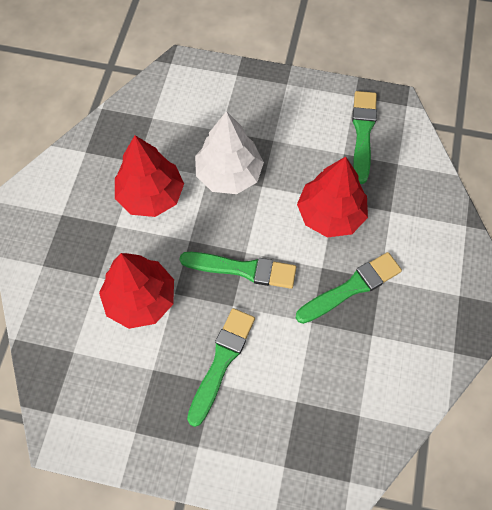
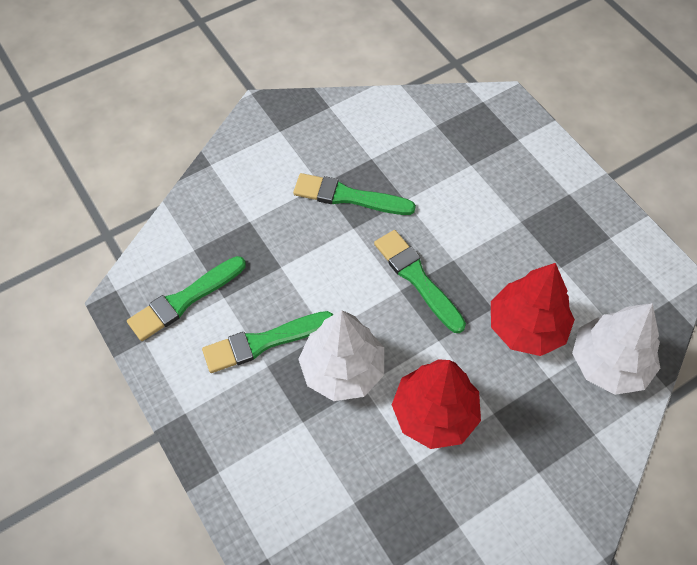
camera: 135 degrees left, 5 degrees down
green brush [187,308,255,427] -> green brush moved to [202,311,333,373]
red tree [297,157,368,237] -> none
none -> white tree [572,303,660,395]

